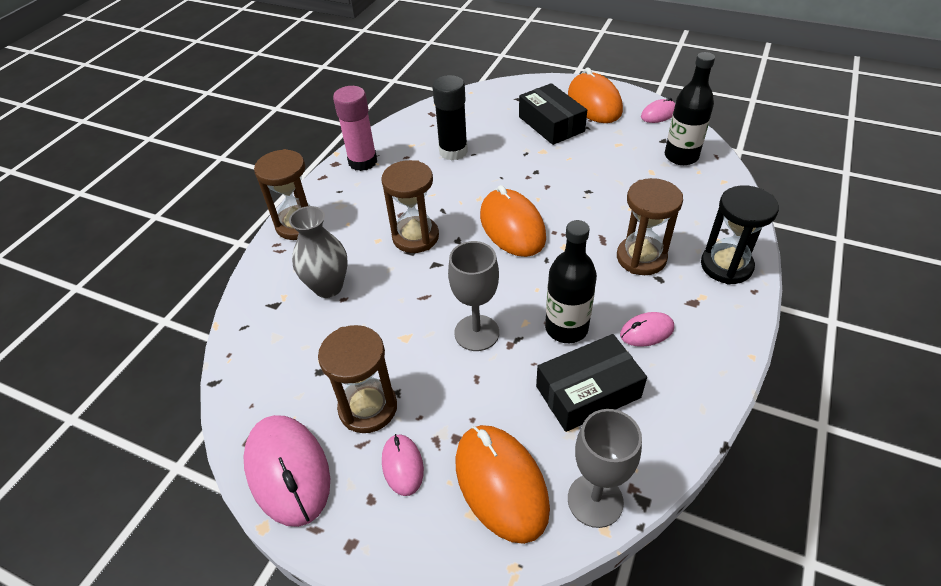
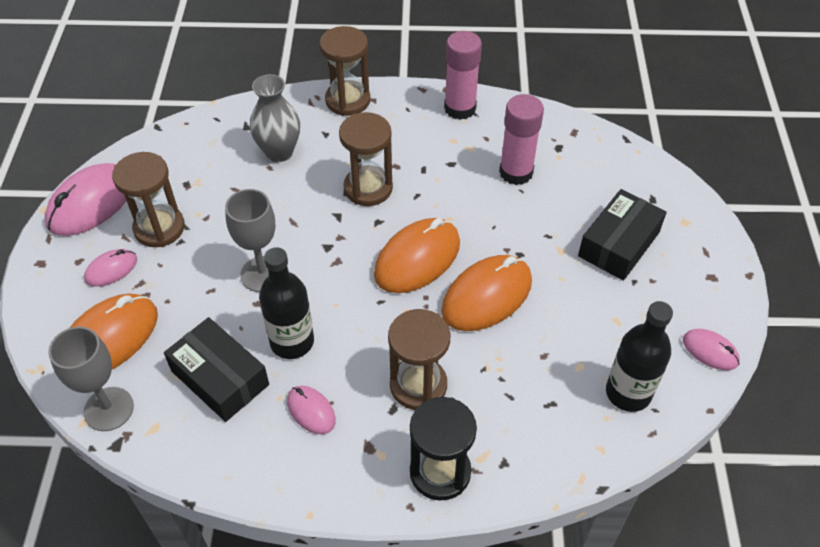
camera: 65 degrees right, 5 degrees up
black glue stick [432,75,468,160] -> pink glue stick [499,94,544,185]
orange mouse [568,68,623,123] -> orange mouse moved to [441,255,532,331]

